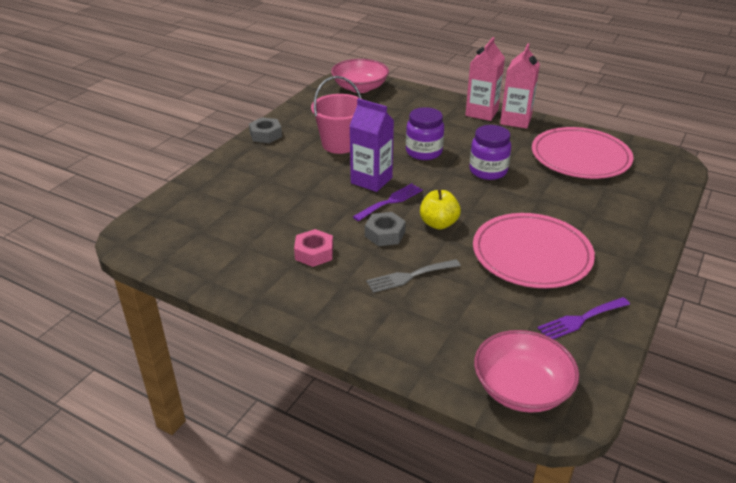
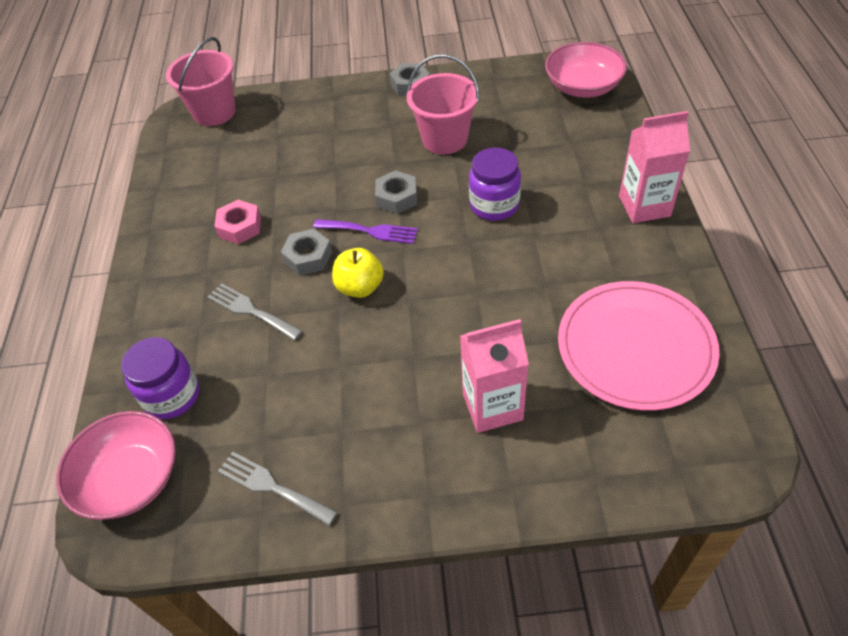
camera: 60 degrees right, 15 degrees up
purple carton [349,98,394,192] -> grey nut [375,170,417,214]
purple jar [469,125,511,180] -> purple jar moved to [121,337,200,419]
pink plate [473,213,595,288] -> none
pink carton [500,43,540,129] -> pink carton moved to [460,319,529,433]
purple fork [538,297,630,339] -> grey fork [218,452,338,526]
none -> pink bucket [166,37,236,126]

